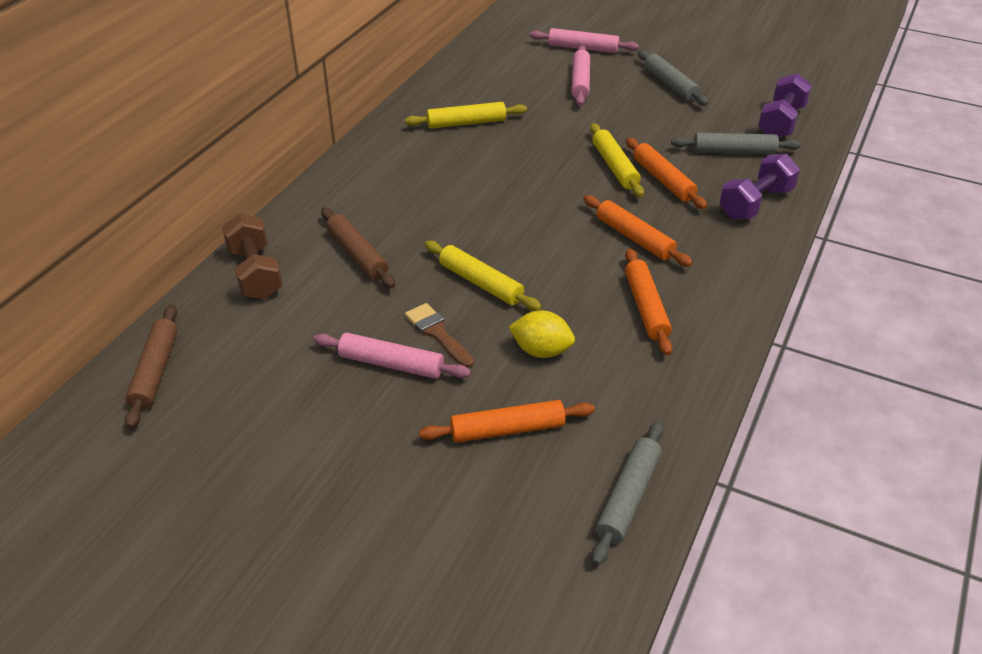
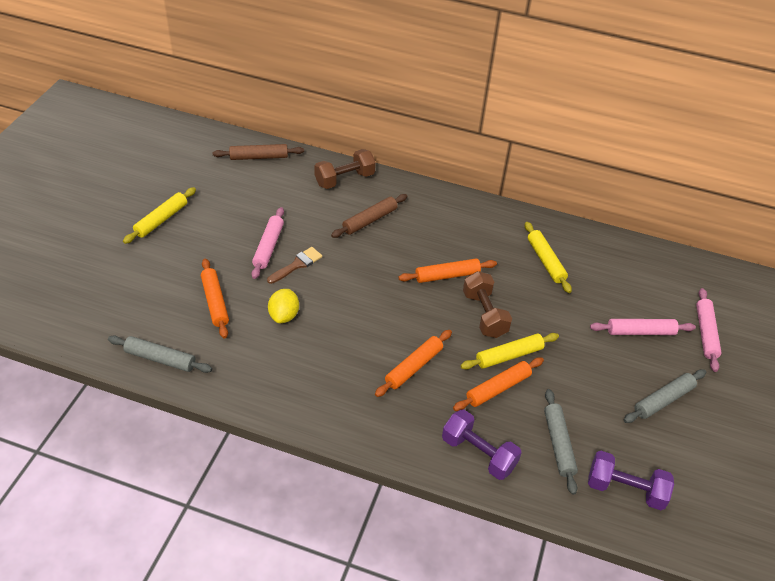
camera: 80 degrees right, 5 degrees up
yellow rolling pin [425,241,542,311] -> yellow rolling pin moved to [123,187,196,244]
orange rolling pin [625,248,672,356] -> orange rolling pin moved to [399,258,497,283]
none -> brown dumbbell [463,271,512,338]

